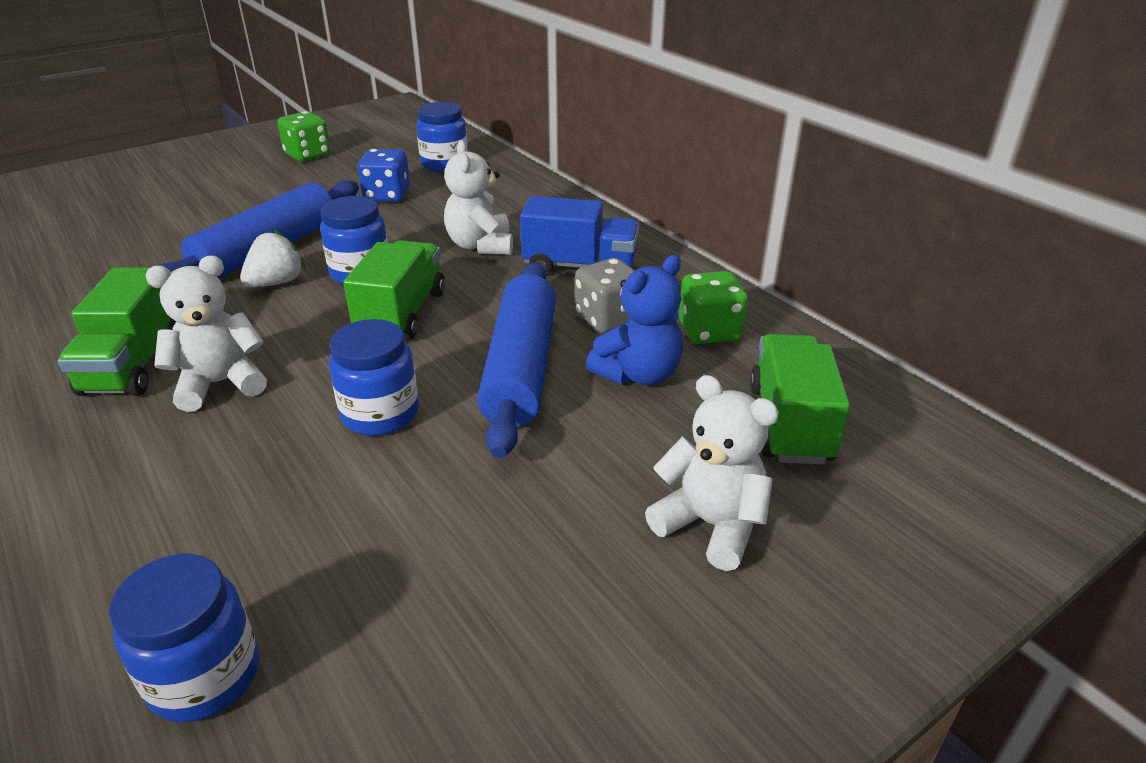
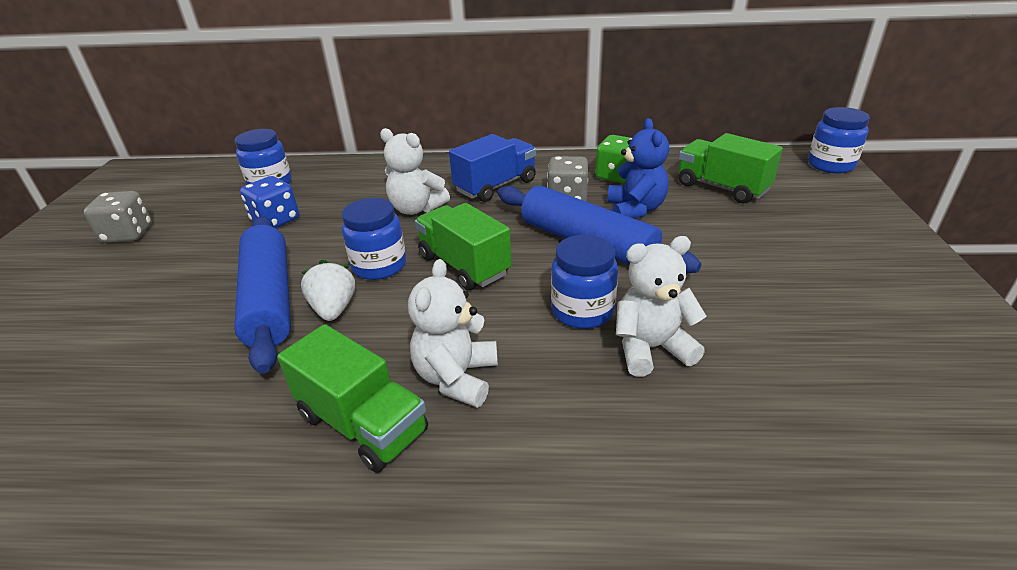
camera: 50 degrees left, 0 degrees up
blue jar [109,554,259,723] -> blue jar moved to [808,107,870,173]
green dice [277,111,331,161] -> grey dice [84,191,152,243]
white teddy bear [645,375,779,571] -> white teddy bear moved to [616,236,706,377]

